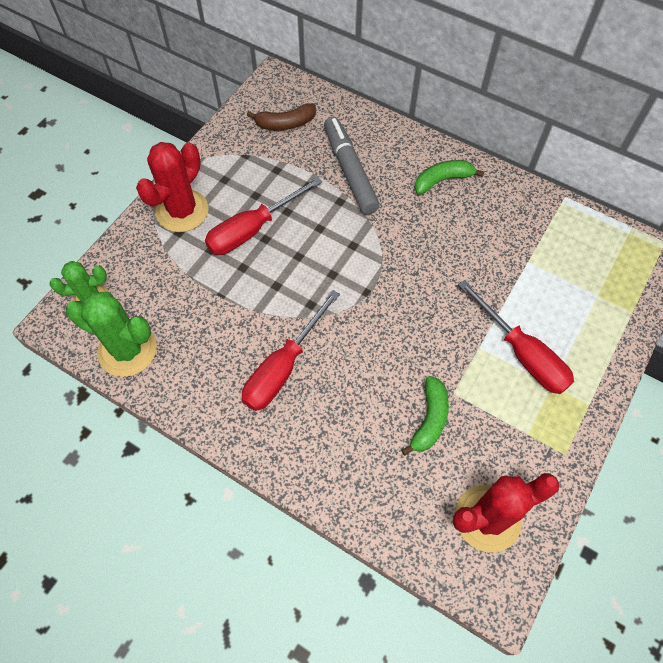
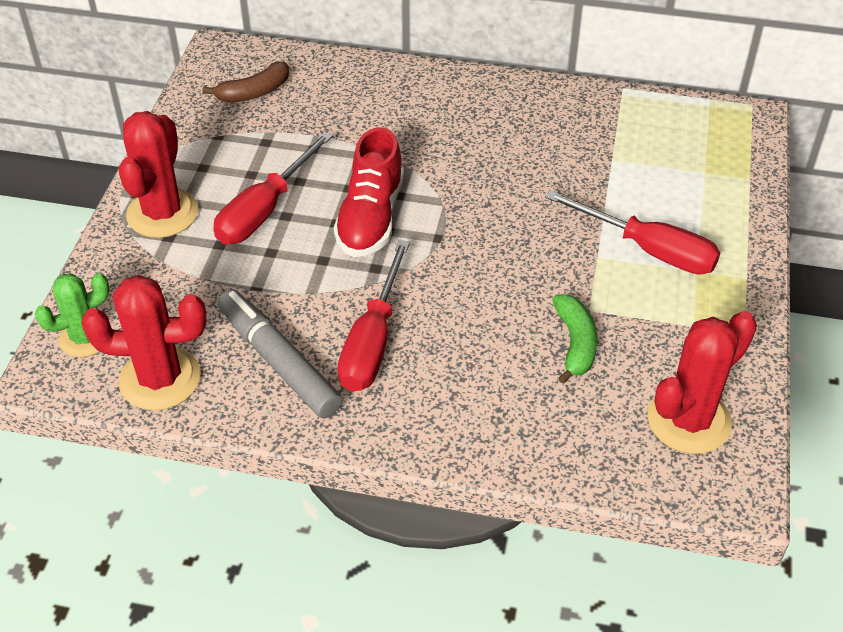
camera: 20 degrees left, 15 degrees down
green cactus [65,292,157,377] -> red cactus [81,275,207,410]
grey marker [324,117,380,214] -> grey marker moved to [218,289,343,418]
green banana [415,160,484,194] -> none
none -> red shoe [334,127,404,257]

